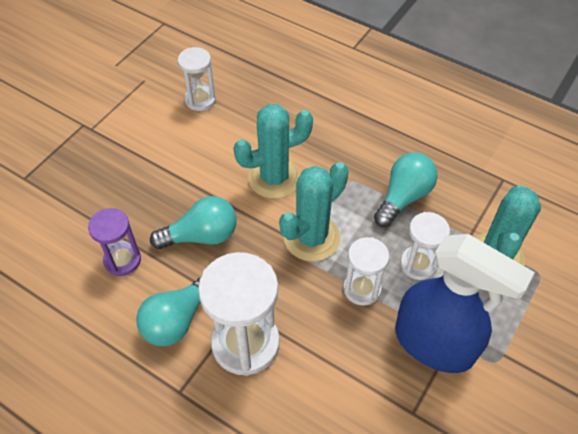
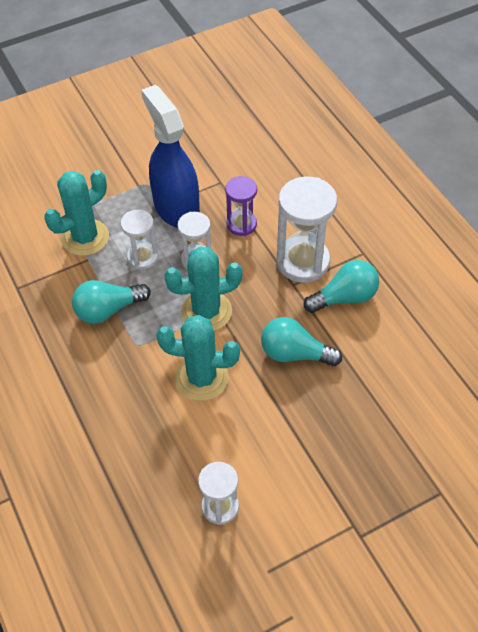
camera: 150 degrees left, 0 degrees up
purple hourglass [88,208,141,276] -> purple hourglass moved to [225,176,257,236]

